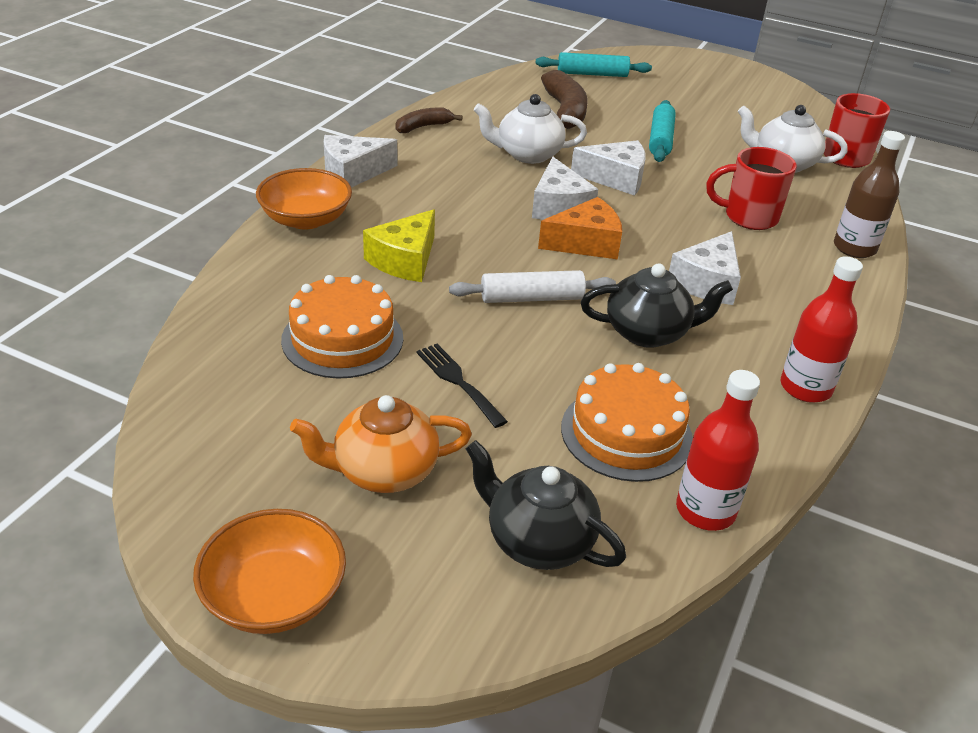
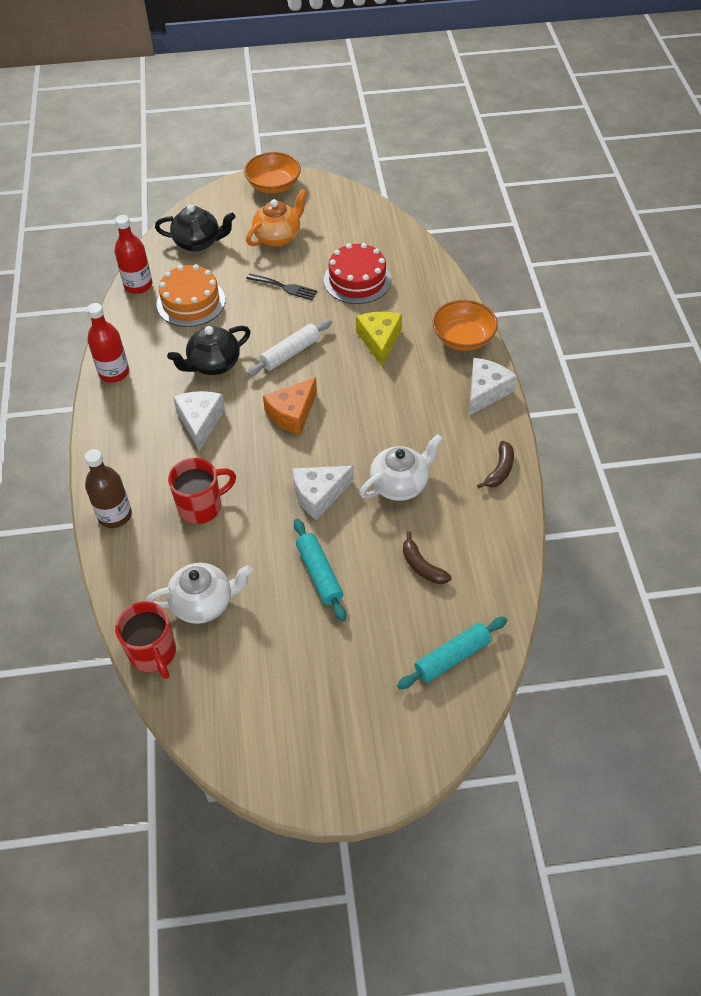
camera: 150 degrees right, 15 degrees up
orange cake [281,275,403,379] -> red cake [324,243,391,304]
white cheese [532,157,598,220] -> none
brown banana [541,70,588,129] -> brown banana [403,532,452,584], size x0.59

